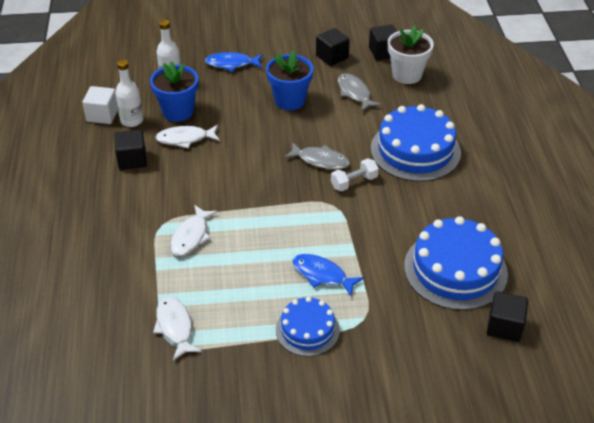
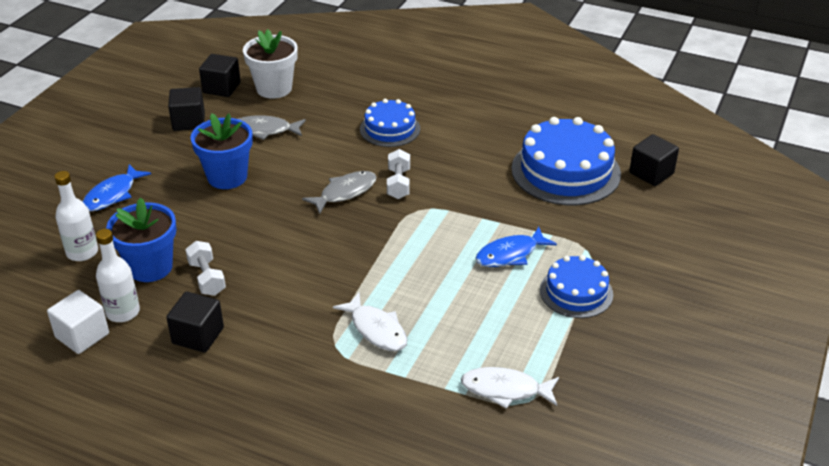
camera: 60 degrees left, 5 degrees down
white fish [155,125,220,148] -> white dumbbell [185,241,226,296]
blue cake [371,104,461,182] -> blue cake [360,99,420,147], size x0.59

